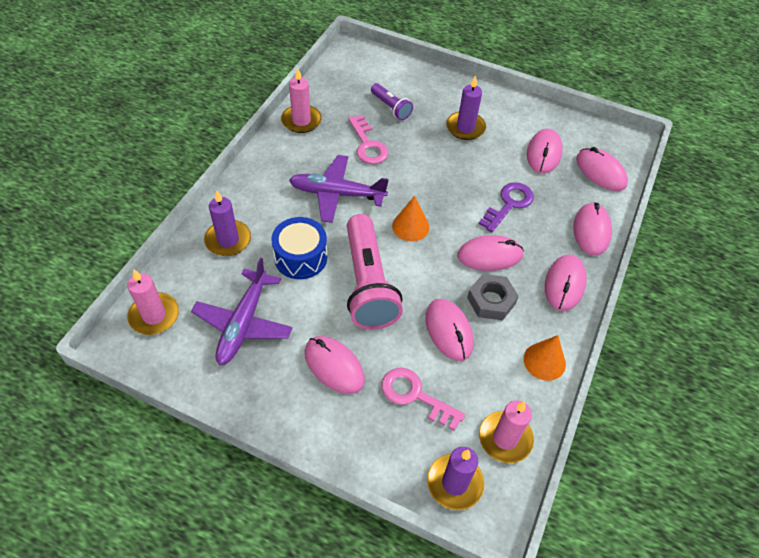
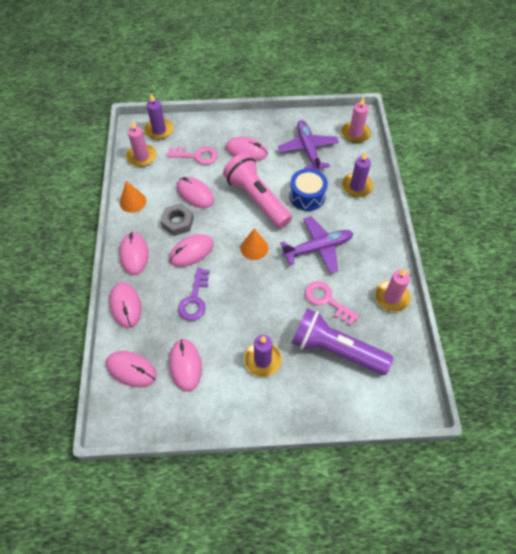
camera: 155 degrees right, 5 degrees up
purple flashlight [371,83,413,120] -> purple flashlight [292,308,393,375], size x2.01

